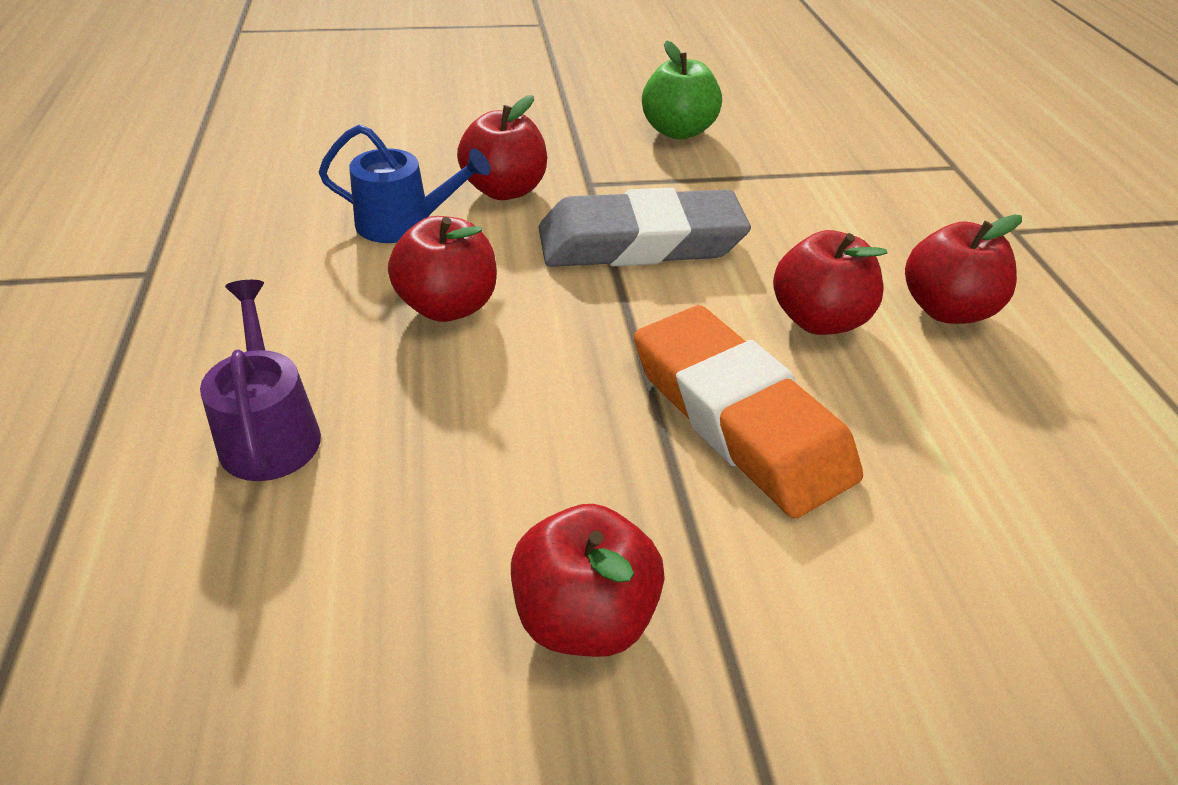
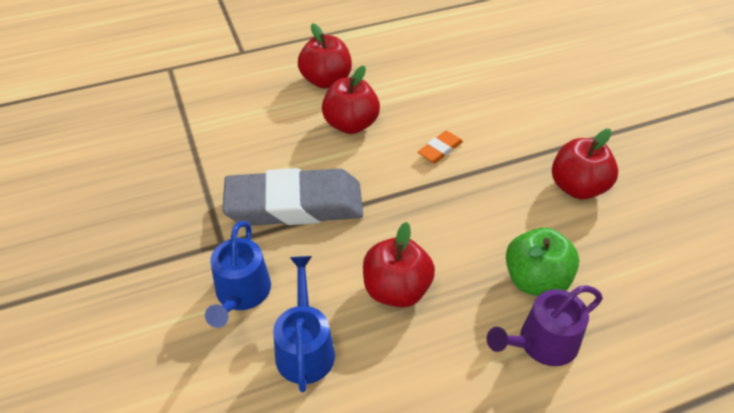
camera: 100 degrees left, 5 degrees up
red apple [457,95,547,200] -> blue watering can [205,221,271,328]
grey eraser [539,188,751,267] -> grey eraser turned 75 degrees counterclockwise [222,168,363,226]
orange eraser [634,305,863,519] -> orange eraser [418,130,463,163], size x0.40
green apple [642,40,722,140] -> green apple moved to [506,228,579,296]

